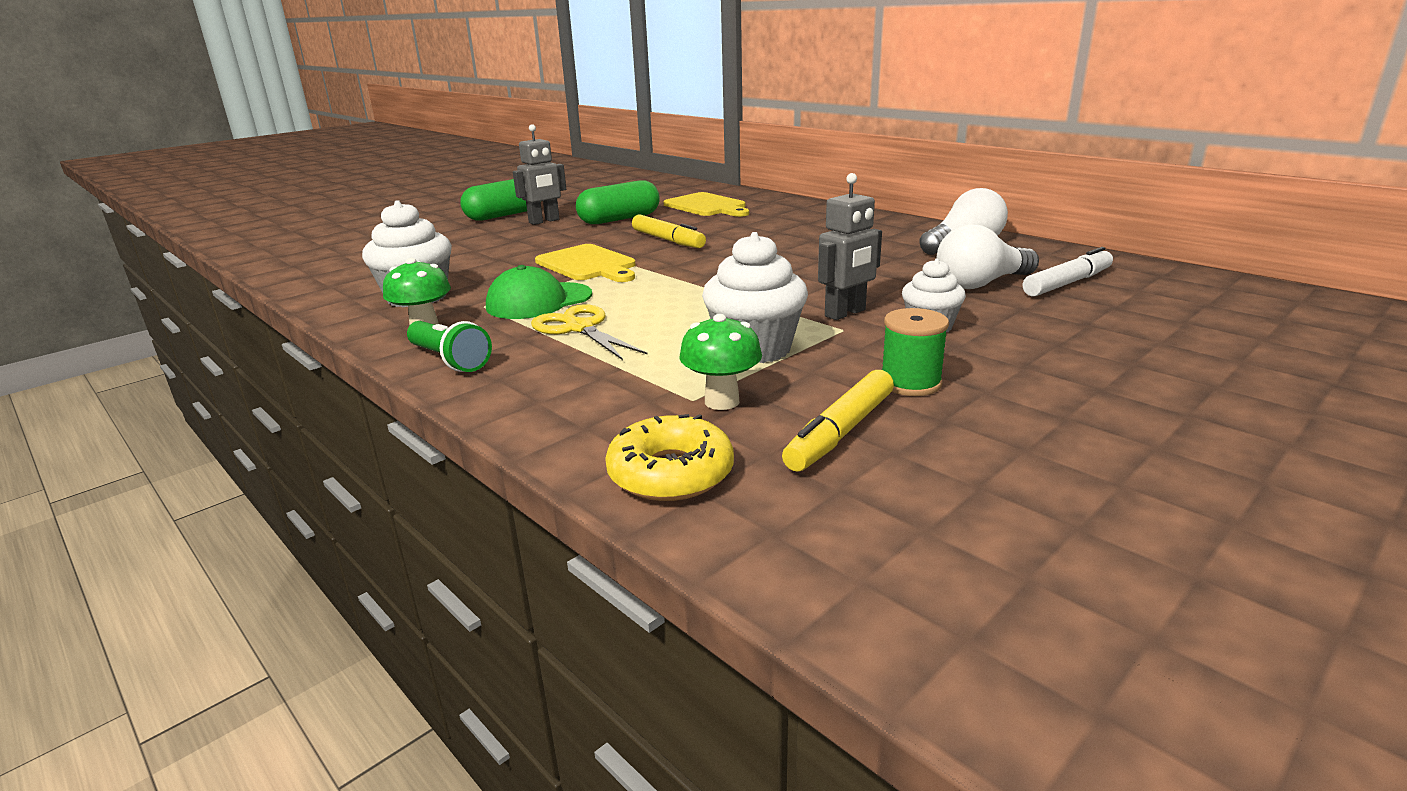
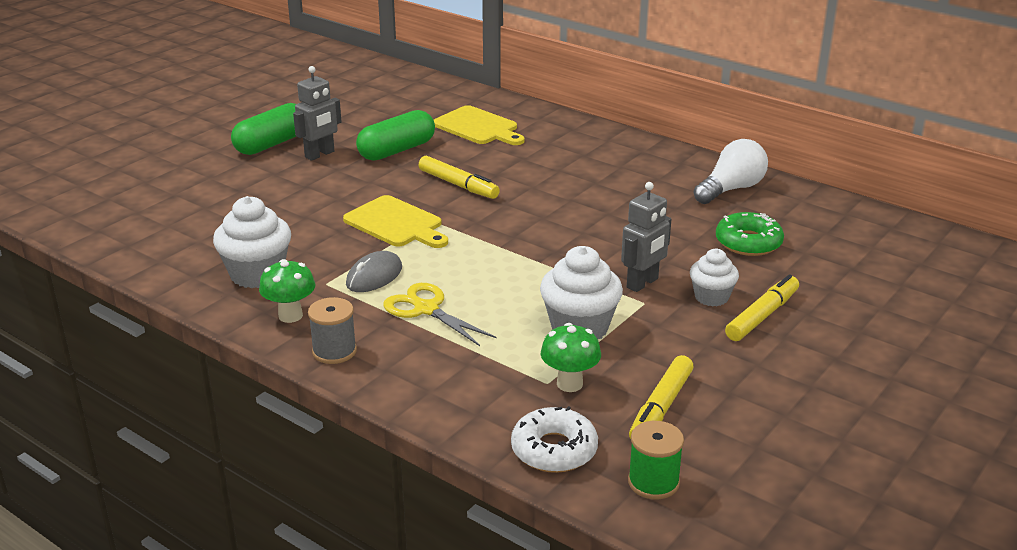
camera: 10 degrees left, 5 degrees up
green flashlight [407,321,492,372] -> grey spool [308,297,357,364]
green cap [486,265,592,319] -> grey mouse [346,251,402,292]
yellow donut [605,414,734,501] -> white donut [511,406,598,473]
green spool [882,308,949,396] -> green spool moved to [628,421,684,499]
white light bulb [937,224,1039,289] -> green donut [716,212,784,256]
white marker [1023,247,1113,297] -> none
none -> yellow marker [725,274,799,341]

